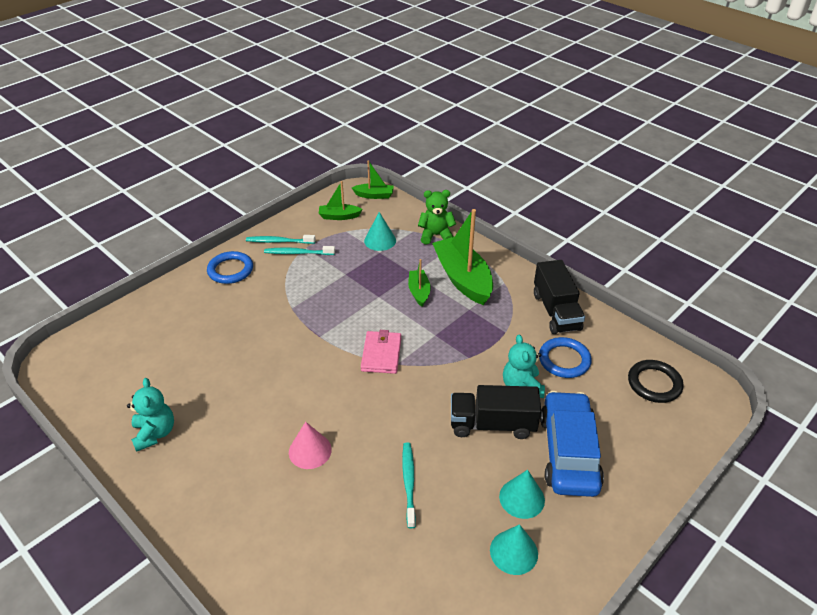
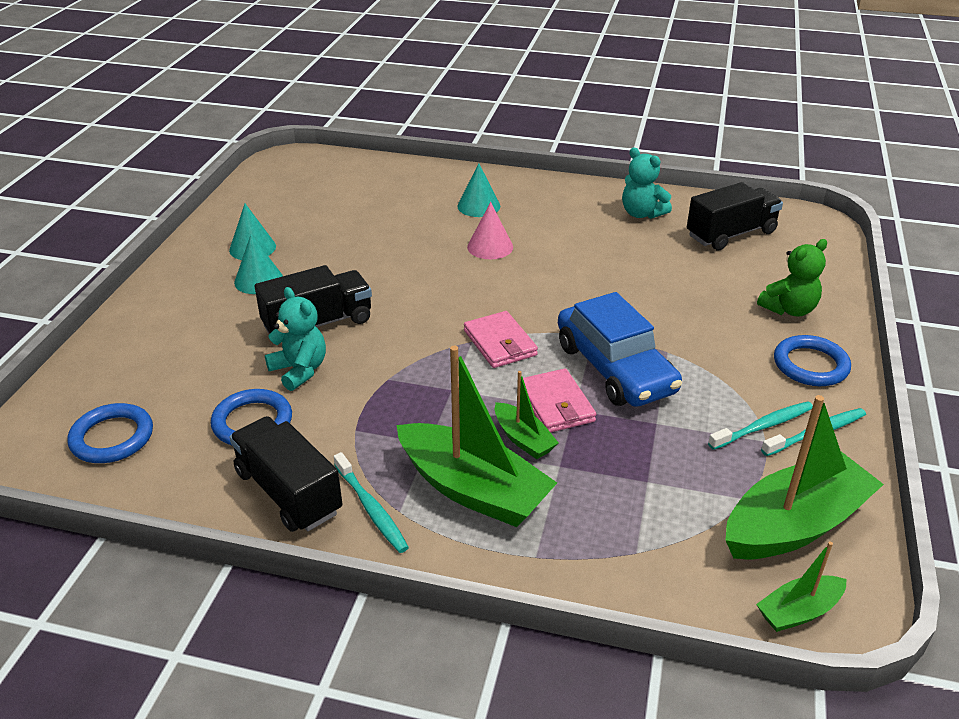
camera: 150 degrees right, 5 degrees down
green boat [319,181,363,220] -> green boat [726,395,884,560], size x1.98
turquoise cone [364,212,396,251] -> turquoise cone moved to [457,163,500,217]
turquoise toothbrush [402,442,416,528] -> turquoise toothbrush moved to [334,452,409,553]
green teddy bear [418,190,456,244] -> green teddy bear moved to [757,239,827,317]
blue car [540,391,604,497] -> blue car moved to [558,292,682,407]
black ring [628,360,684,403] -> blue ring [67,403,153,463]
none -> pink wallet [523,368,596,433]
none -> black truck [687,182,783,250]

